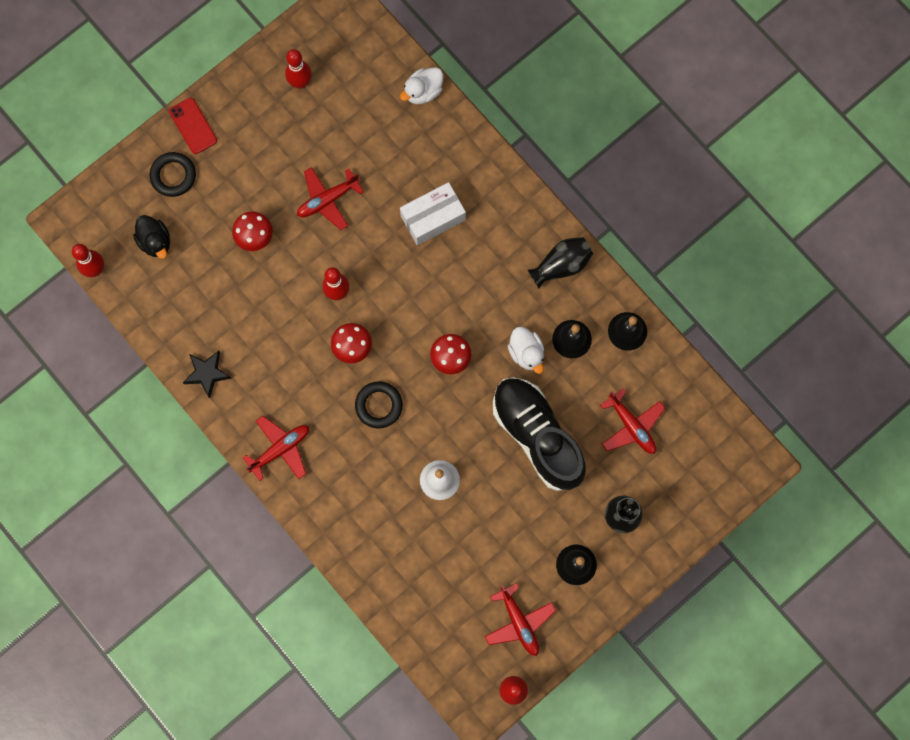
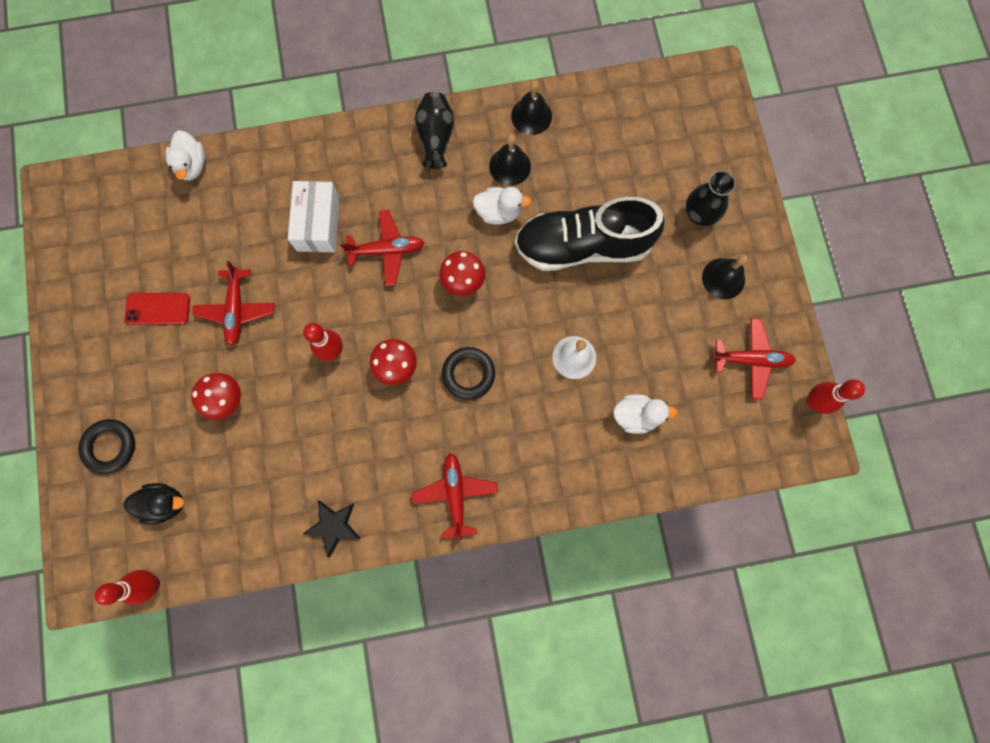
camera: 60 degrees left, 0 degrees up
red phone [169,98,217,154] -> red phone moved to [124,293,190,325]
red bowling pin [285,49,312,89] -> none
red plane [600,389,665,454] -> red plane moved to [340,210,424,286]
none -> white duck [613,394,678,434]

